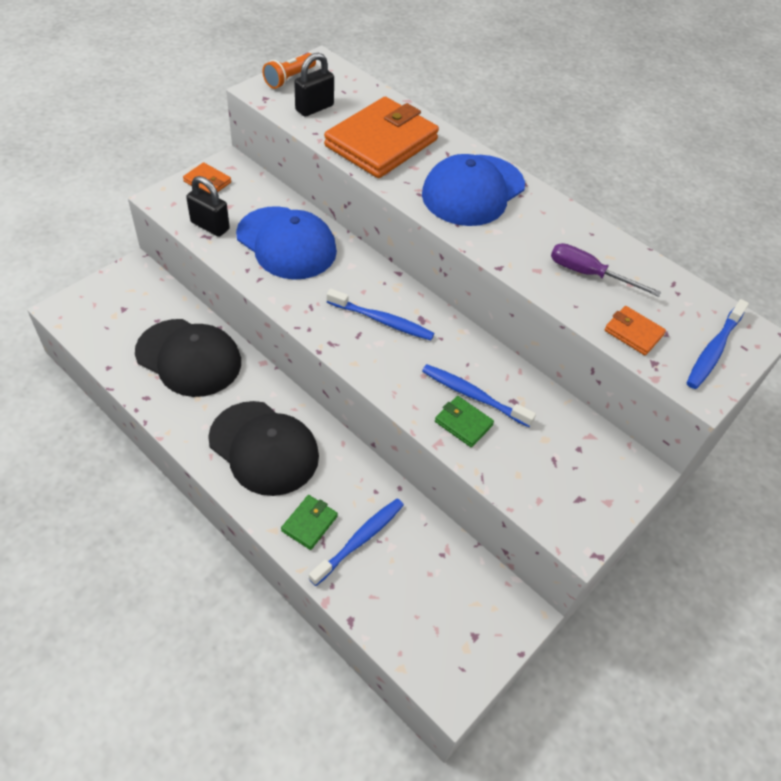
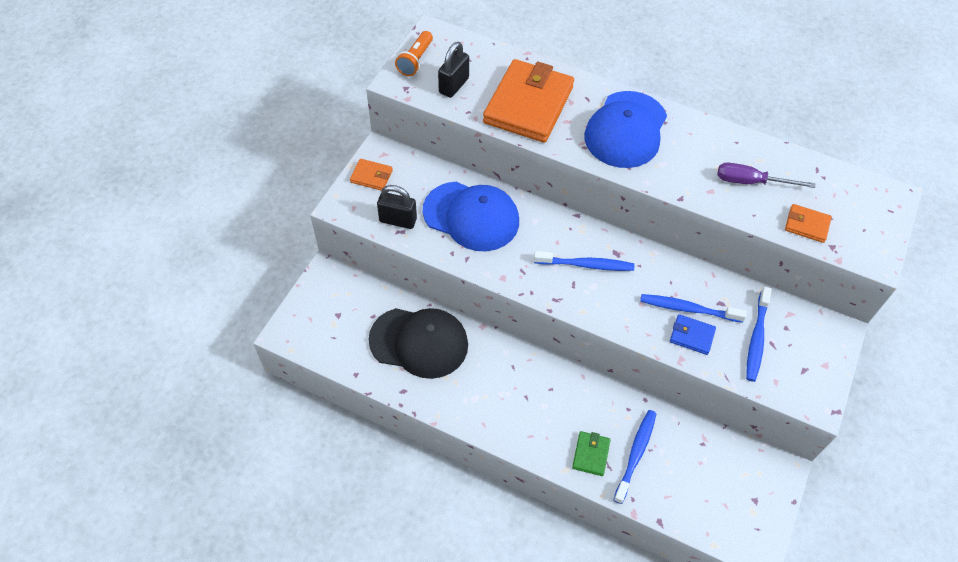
camera: 15 degrees left, 5 degrees up
black cap [208,401,319,496] -> none
green wallet [435,396,494,447] -> blue wallet [670,314,716,355]
blue toothbrush [687,299,749,389] -> blue toothbrush moved to [746,287,772,382]

